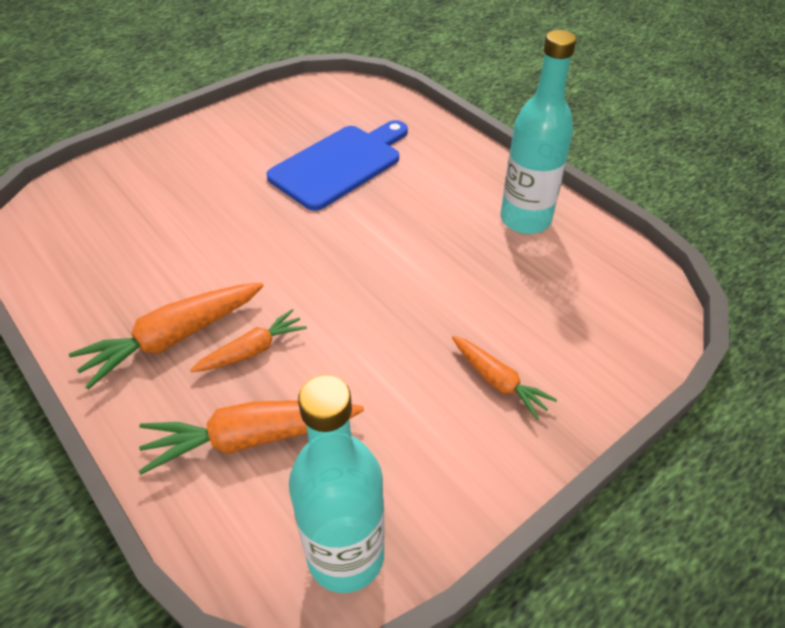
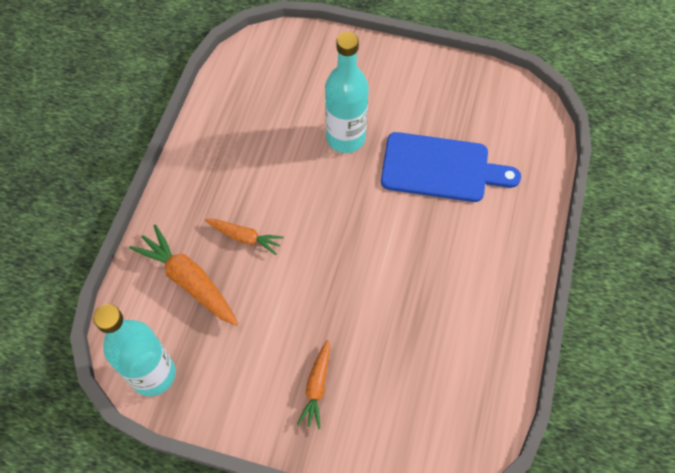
camera: 55 degrees right, 15 degrees up
orange carrot [69,283,264,390] -> none
turquoise bottle [501,30,577,234] -> turquoise bottle moved to [325,32,369,153]

